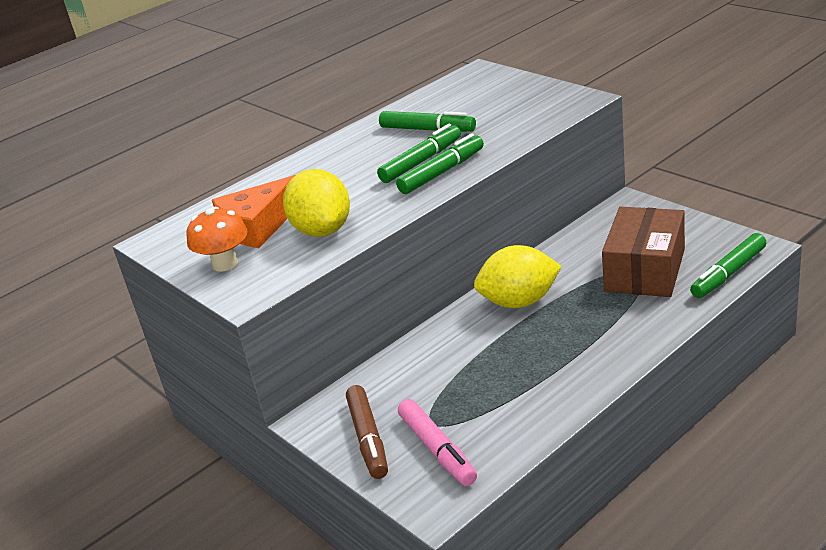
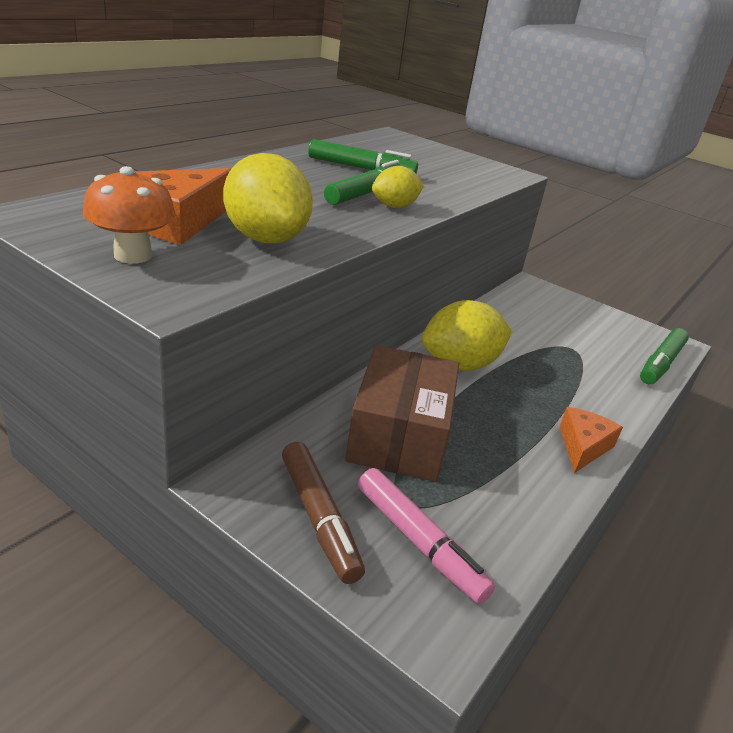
camera: 20 degrees left, 0 degrees up
green marker [396,134,484,194] -> yellow lemon [372,166,424,208]
brown box [602,207,685,297] -> brown box moved to [345,345,459,482]
none -> orange cheese [560,407,623,473]

